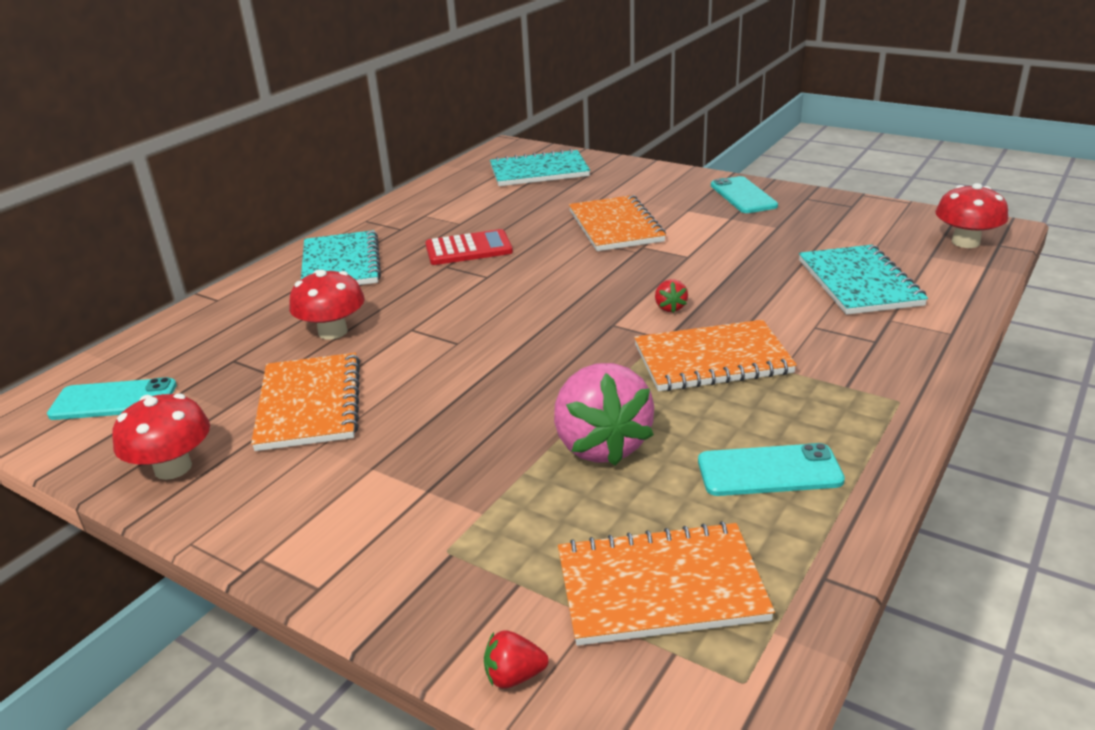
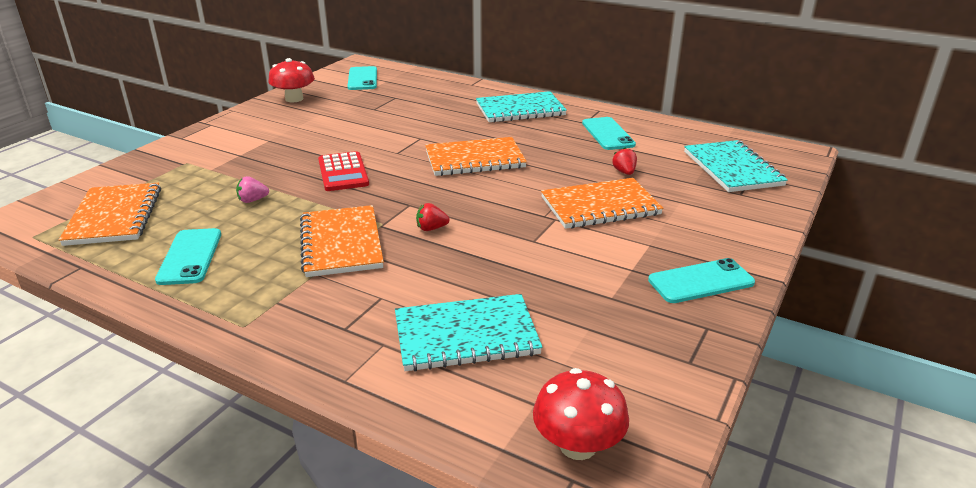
camera: 85 degrees right, 0 degrees up
orange notebook [251,353,360,451] -> orange notebook moved to [425,137,527,176]
red mushroom [289,270,365,339] -> none
red calculator [425,229,513,265] -> red calculator moved to [318,151,369,191]
red strawberry [484,630,549,689] -> red strawberry moved to [612,148,637,175]
pink strawberry [554,363,654,466] -> pink strawberry [236,176,269,203], size x0.42
none -> turquoise phone [582,117,636,150]

